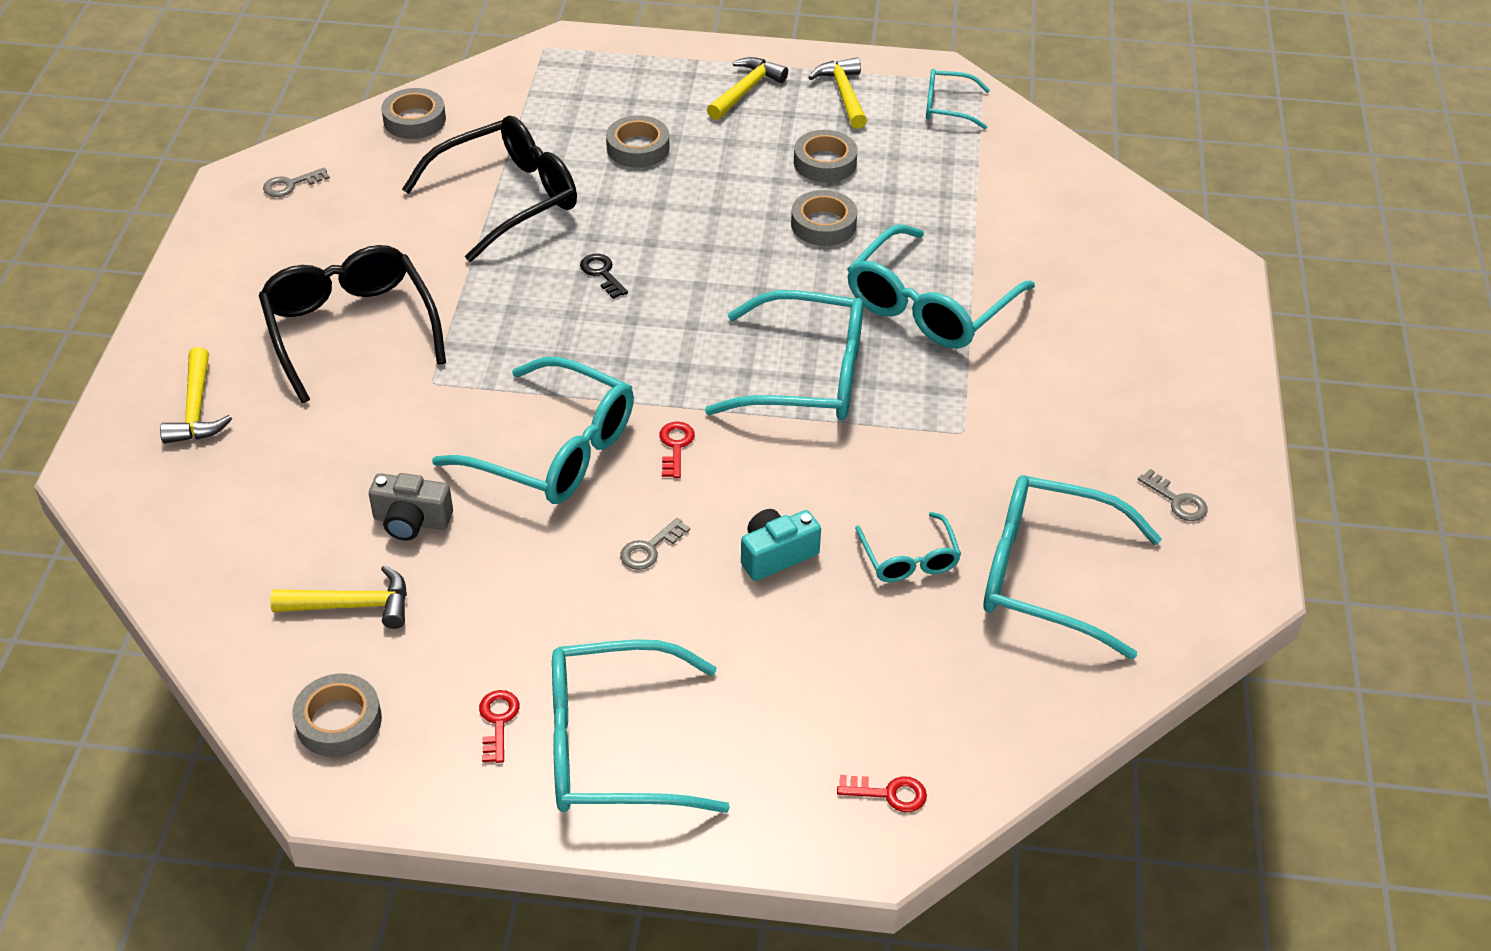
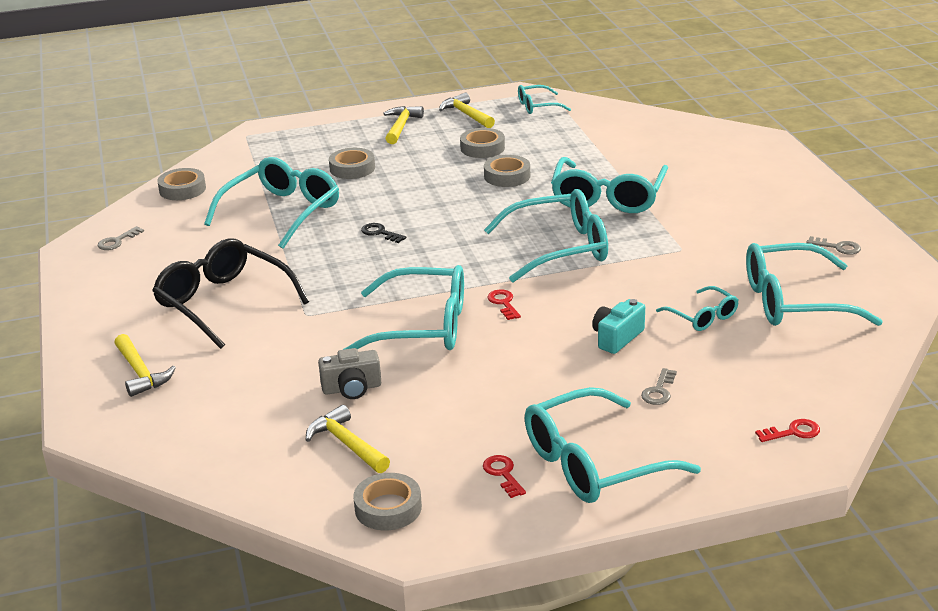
camera: 20 degrees left, 15 degrees down
yellow hammer [270,565,407,629] -> yellow hammer turned 105 degrees counterclockwise [306,405,390,473]
black glasses [402,116,577,262] -> turquoise glasses [204,157,339,249]
grey key [620,518,690,570] -> grey key moved to [641,368,677,405]

